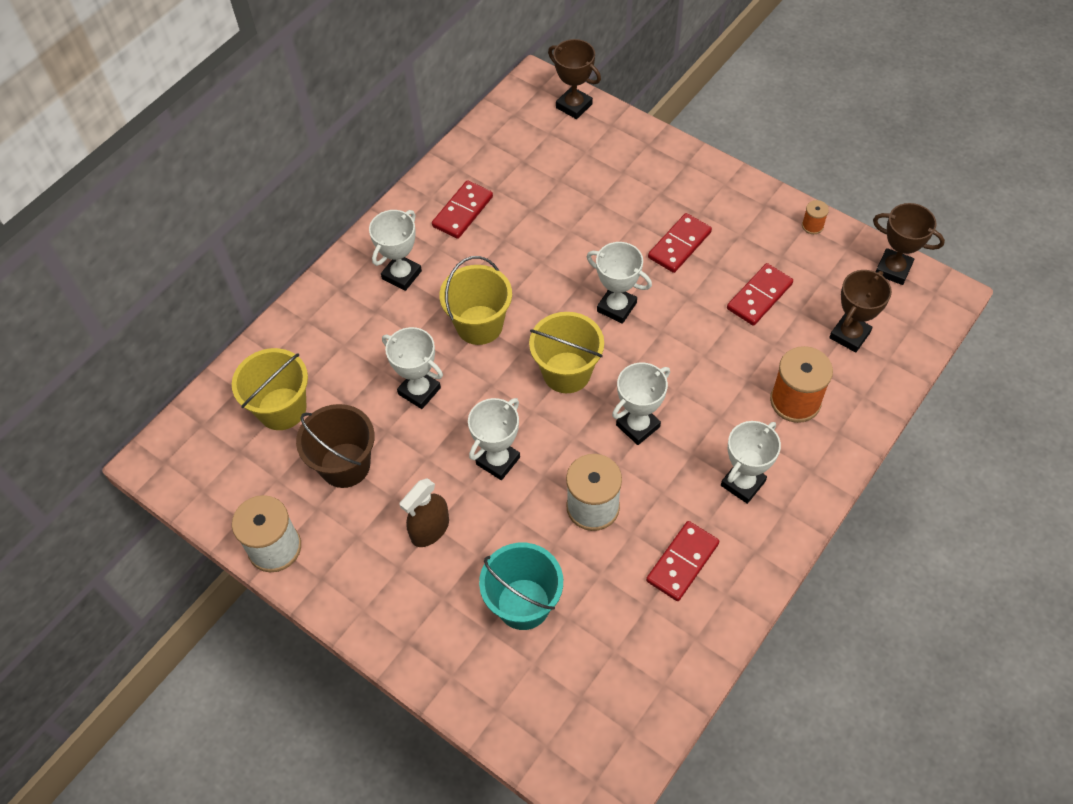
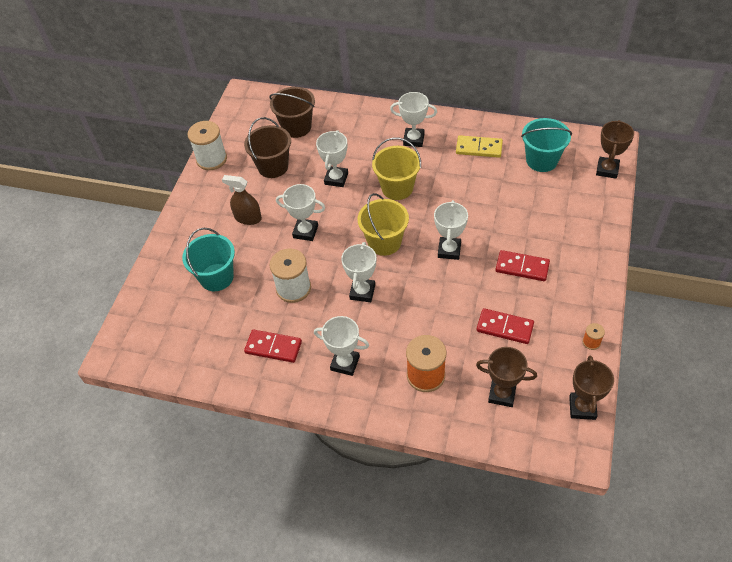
camera: 70 degrees right, 5 degrees down
yellow bucket [232,348,308,430] -> brown bucket [269,87,315,138]
red domino [432,180,493,239] -> yellow domino [456,135,503,158]
white trophy [612,362,670,445] -> white trophy turned 75 degrees clockwise [341,242,376,302]
none -> turquoise bucket [521,118,572,172]

